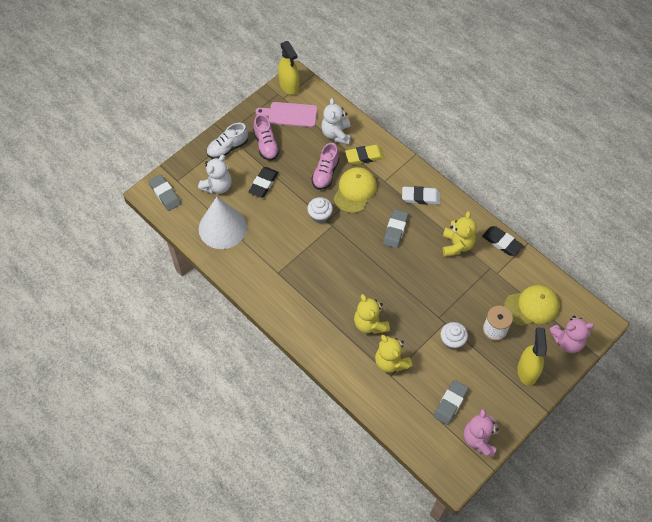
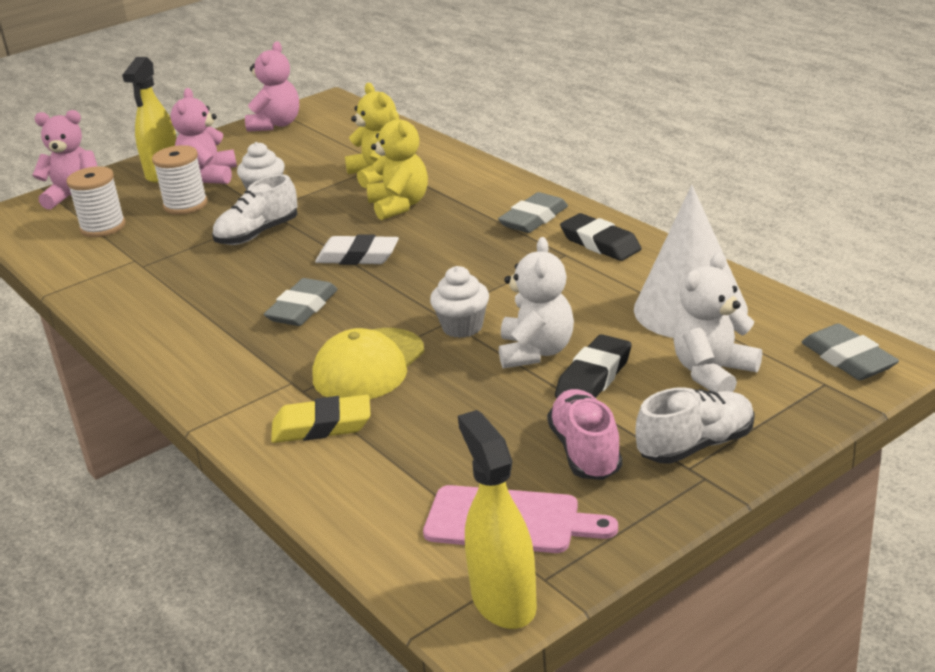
camera: 170 degrees left, 30 degrees down
pink shoe [311,143,339,190] -> none
white teddy bear [321,98,351,144] -> white teddy bear moved to [499,237,574,369]
white eraser [402,186,440,205] -> white eraser moved to [315,234,399,265]
grey eraser [433,380,468,425] -> grey eraser moved to [498,192,568,233]
yellow teddy bear [443,211,477,257] -> none
black eraser [482,226,524,256] -> black eraser moved to [560,213,641,261]
yellow cap [504,285,560,326] -> white spool [66,166,126,237]
none -> pink teddy bear [171,88,237,184]
none -> white shoe [212,174,298,245]

